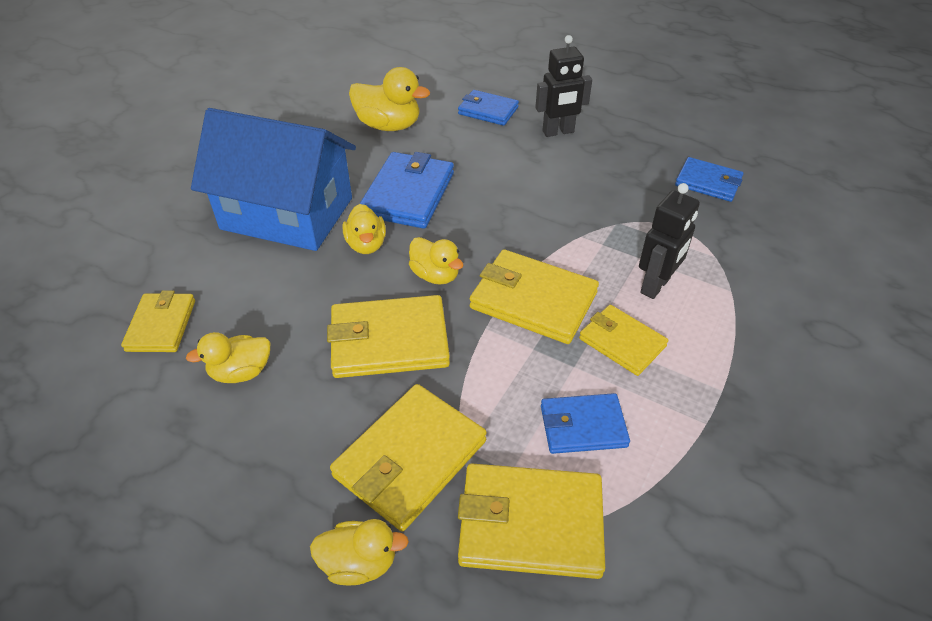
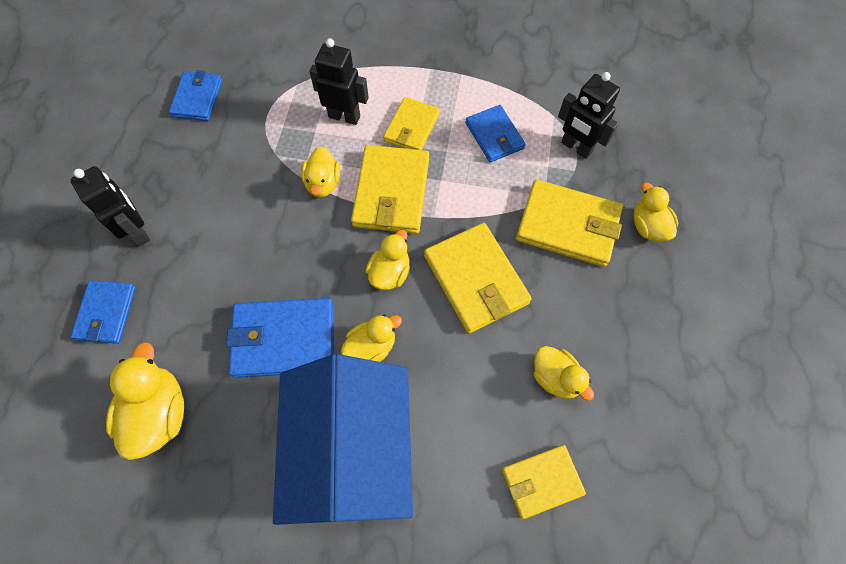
camera: 110 degrees left, 20 degrees up
yellow wallet [458,464,605,579] -> black robot [558,72,620,159]
none -> yellow duck [301,147,340,198]

